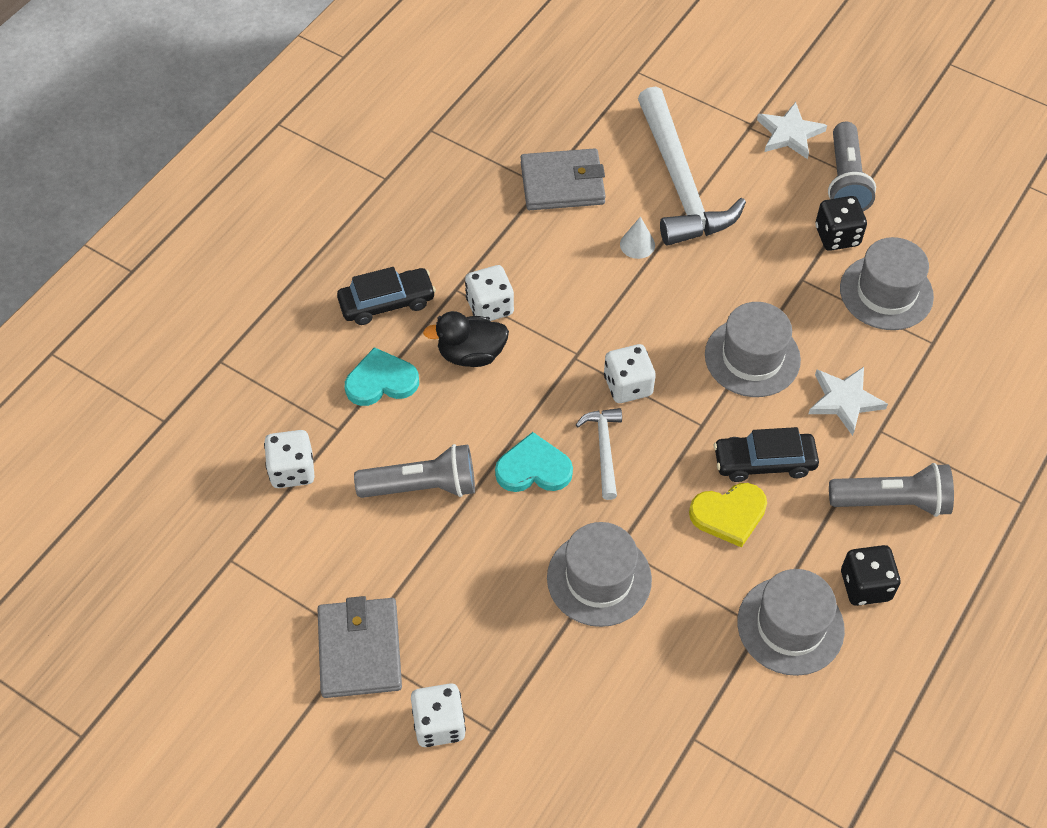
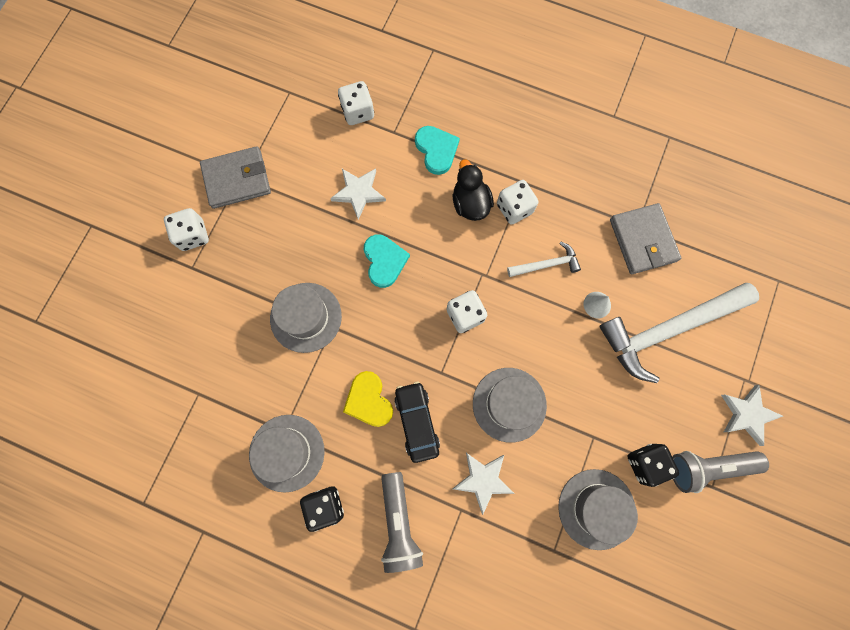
camera: 80 degrees right, 20 degrees up
black car [337,267,436,325] -> none
grey flashlight [354,444,475,498] -> white star [330,168,386,220]
white hammer [576,408,622,500] -> white hammer moved to [507,242,581,277]

